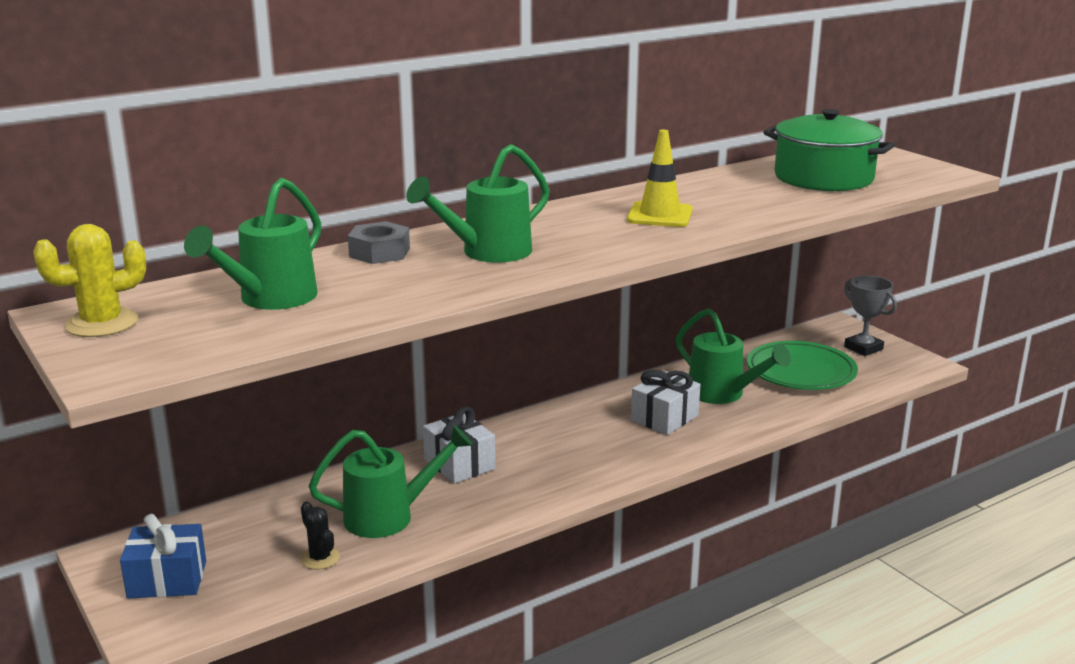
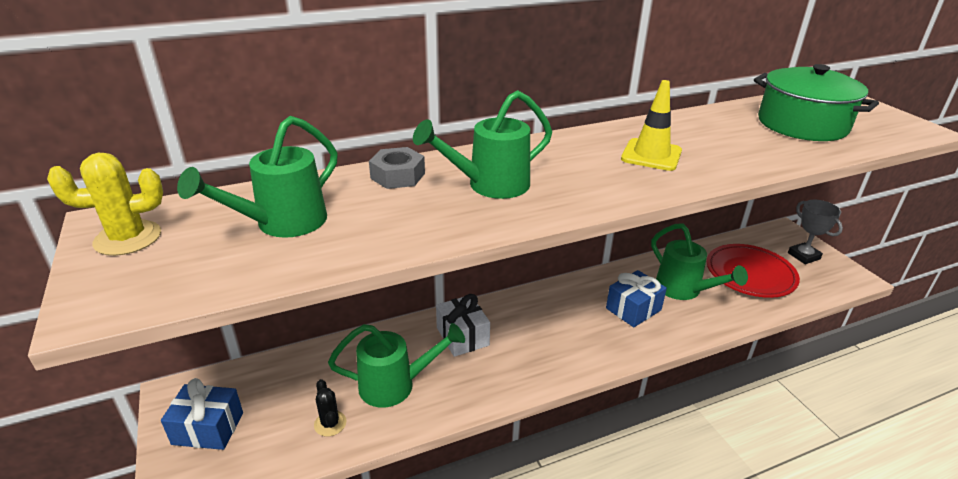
camera: 10 degrees right, 10 degrees up
white gift [631,370,701,435] -> blue gift [606,270,667,327]
green plate [747,341,858,390] -> red plate [707,244,800,298]

